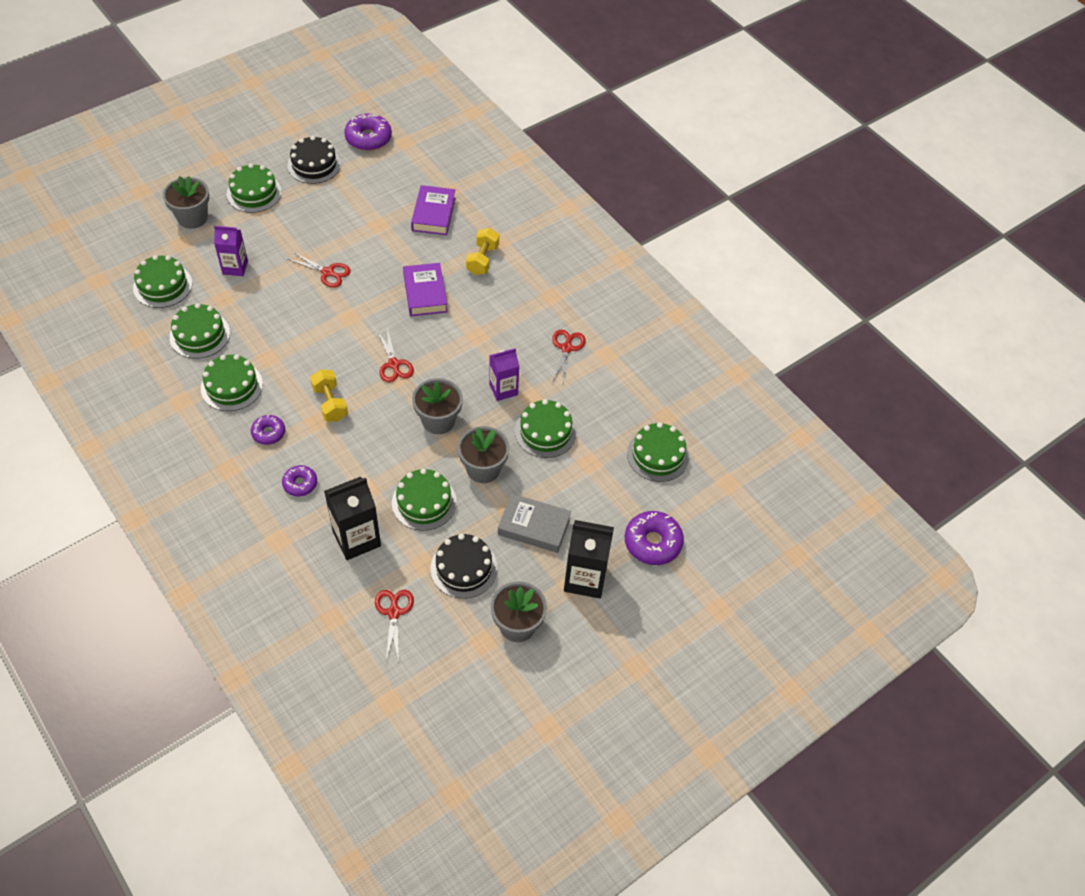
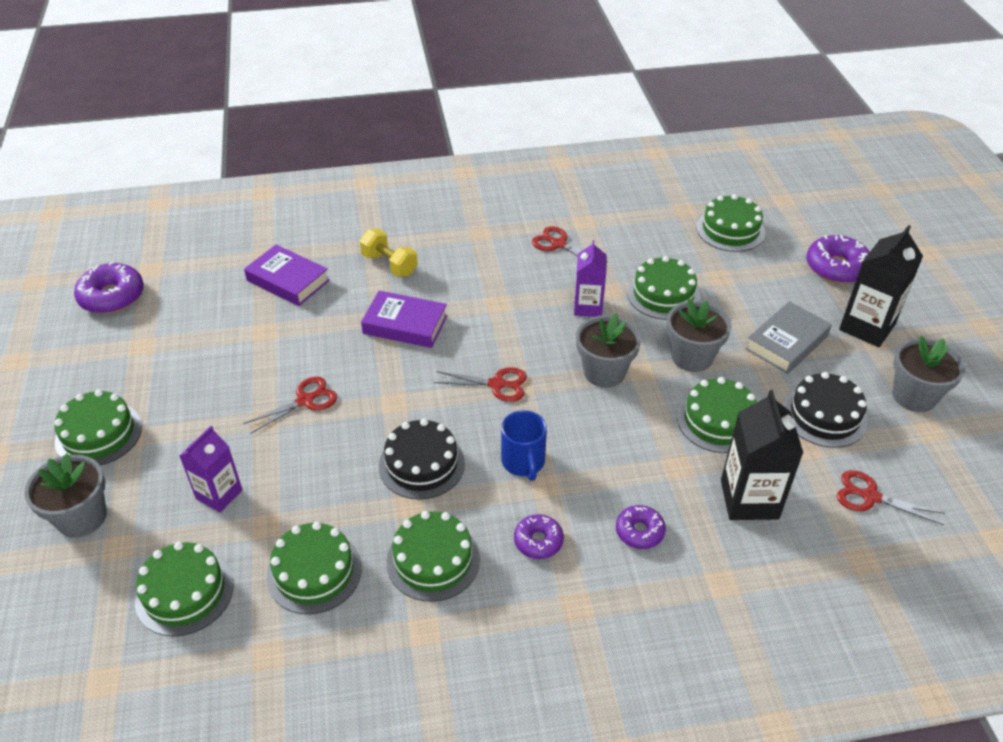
camera: 60 degrees left, 10 degrees down
black cake [287,136,341,184] -> black cake moved to [379,419,465,500]
yellow dumbbell [310,369,348,422] -> blue mug [501,410,547,481]

